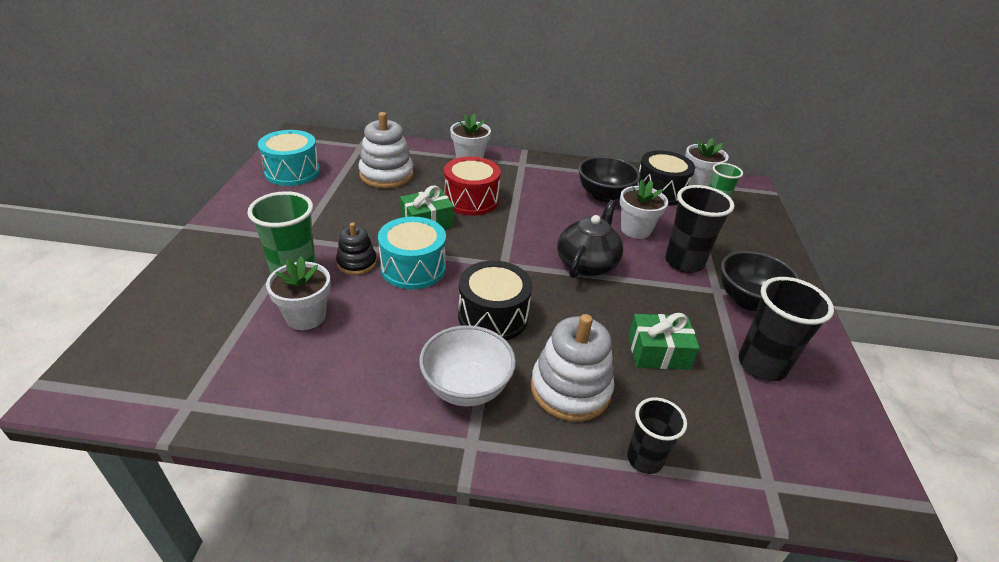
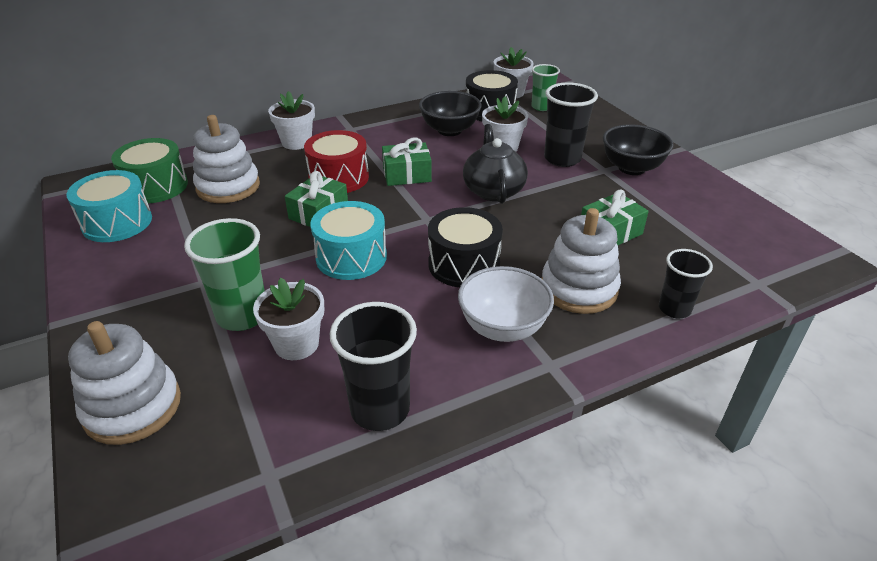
camera: 30 degrees left, 0 degrees up
black stacking toy [336,223,377,275] -> none
black cup [739,277,834,381] -> black cup moved to [330,302,417,431]
none -> white stacking toy [68,321,181,445]
none -> green drum [111,138,188,203]
none -> green gift [382,138,432,186]

